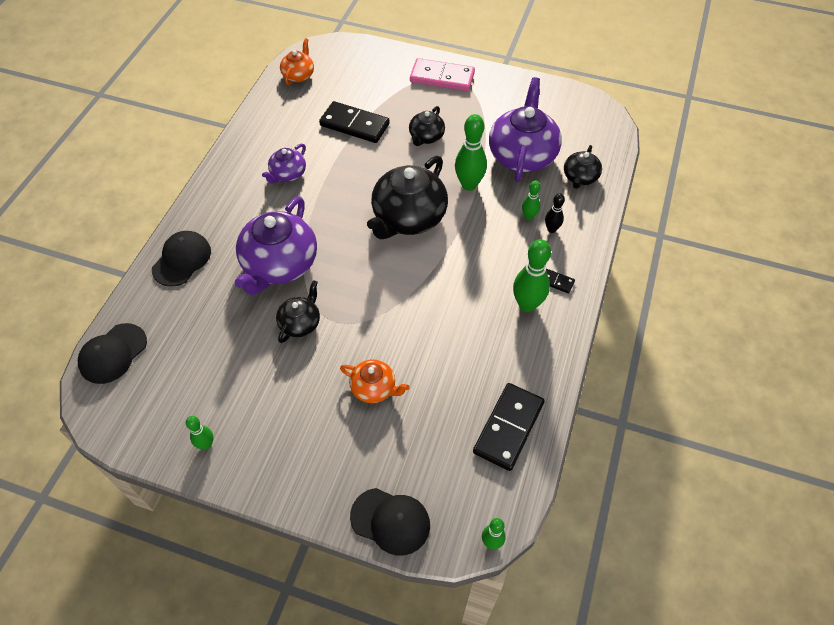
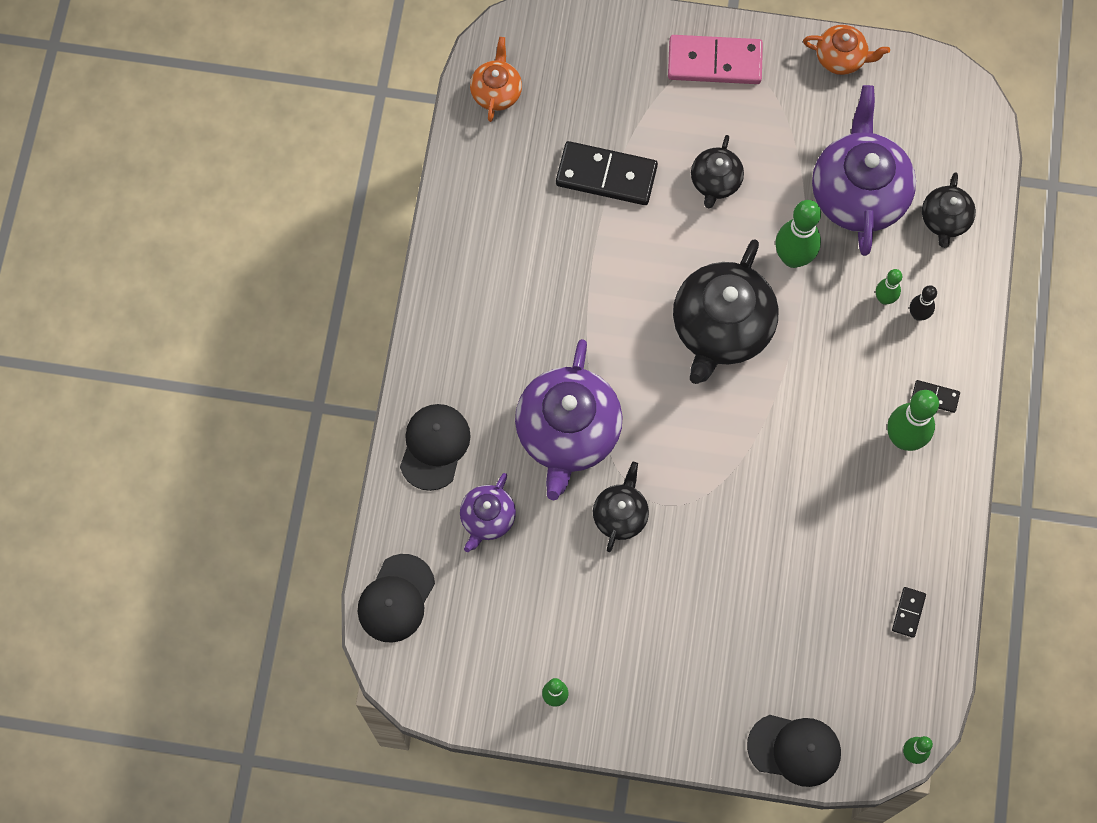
camera: 10 degrees left, 15 degrees up
purple teapot [262,144,306,183] -> purple teapot moved to [460,473,516,552]
orange teapot [340,359,410,403] -> orange teapot moved to [803,25,890,75]
black domino [473,383,545,471] -> black domino [892,587,926,638], size x0.46

